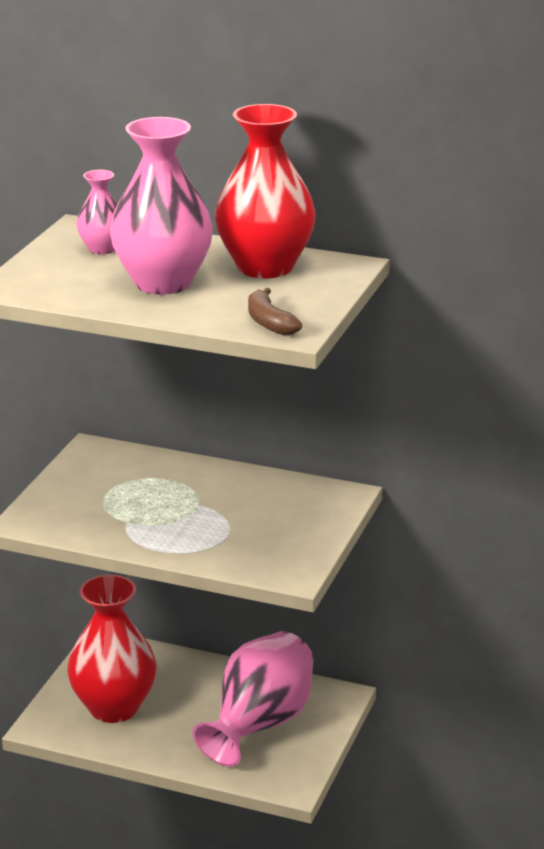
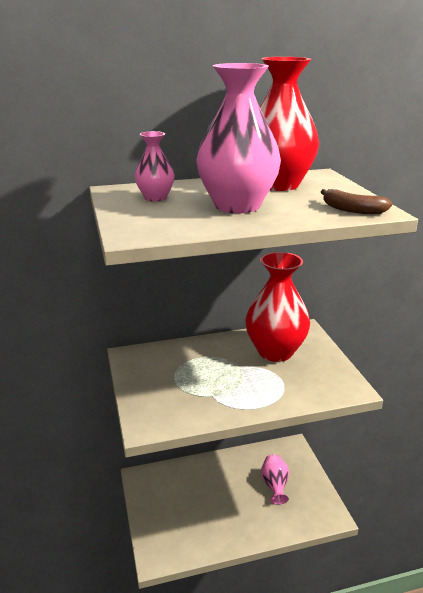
camera: 35 degrees left, 0 degrees up
red vase [67,575,156,723] -> red vase moved to [245,252,310,362]
pink vase [192,631,314,767] -> pink vase [261,454,289,505], size x0.50

